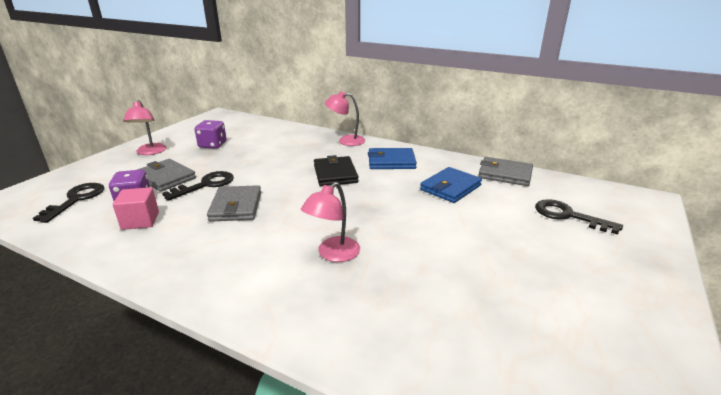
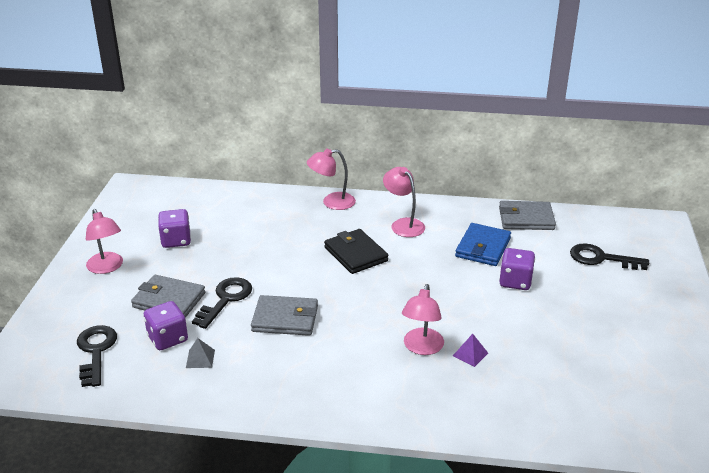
camera: 20 degrees left, 5 degrees up
pink cube [113,187,159,230] -> grey pyramid [186,338,215,368]
grey wallet [207,185,261,222] -> grey wallet turned 60 degrees counterclockwise [251,295,318,336]
blue wallet [368,148,417,169] -> pink lamp [383,167,425,237]
none -> purple pyramid [453,334,488,367]
none -> purple dice [499,248,535,290]

